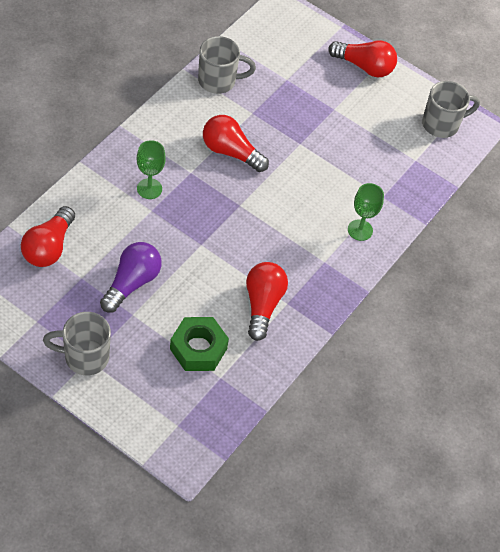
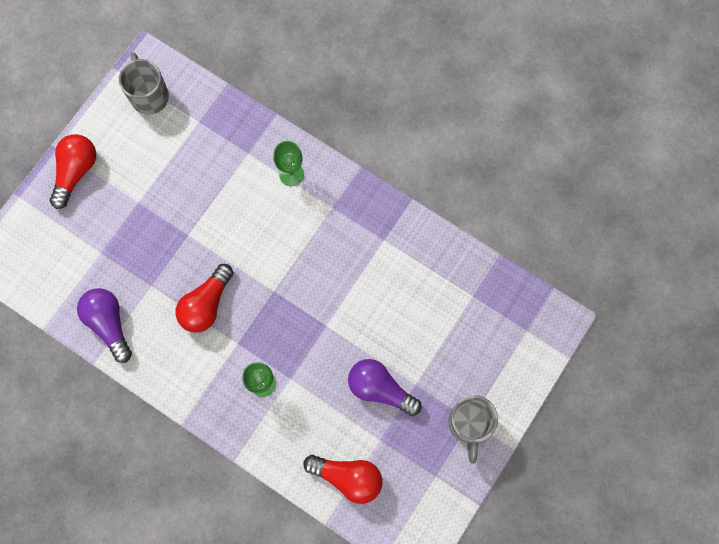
camera: 85 degrees left, 20 degrees up
green nut [170,317,229,371] -> none
grey mug [198,36,256,94] -> purple light bulb [77,288,132,363]
red light bulb [246,262,288,341] -> none

